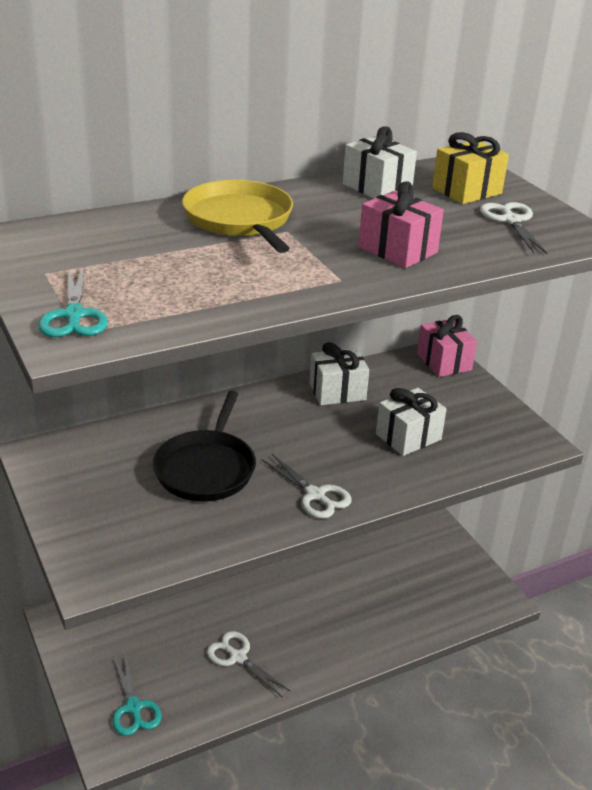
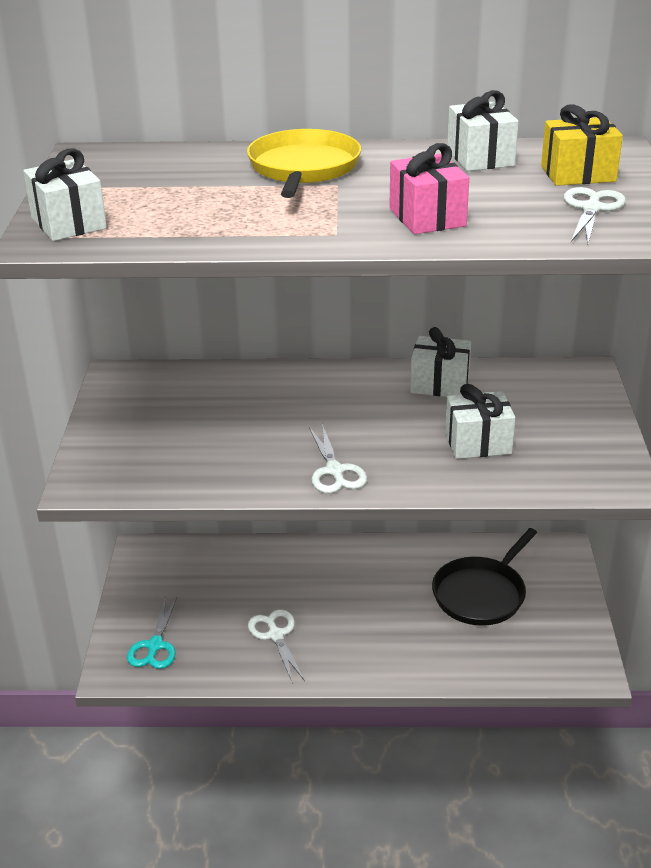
camera: 30 degrees right, 0 degrees up
turquoise scissors [38,266,108,337] -> white gift [23,149,107,241]
black pan [152,391,256,501] -> black pan moved to [432,528,537,626]
pink gift [417,315,477,377] -> none

